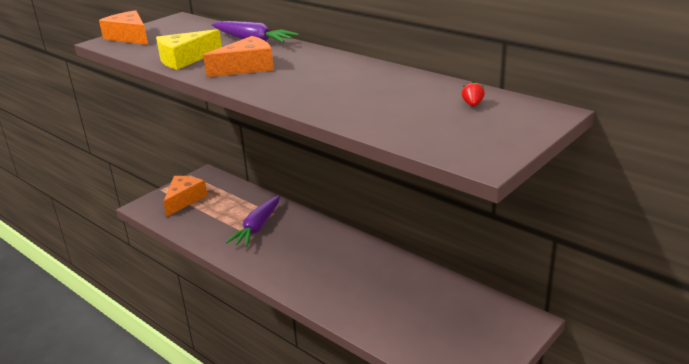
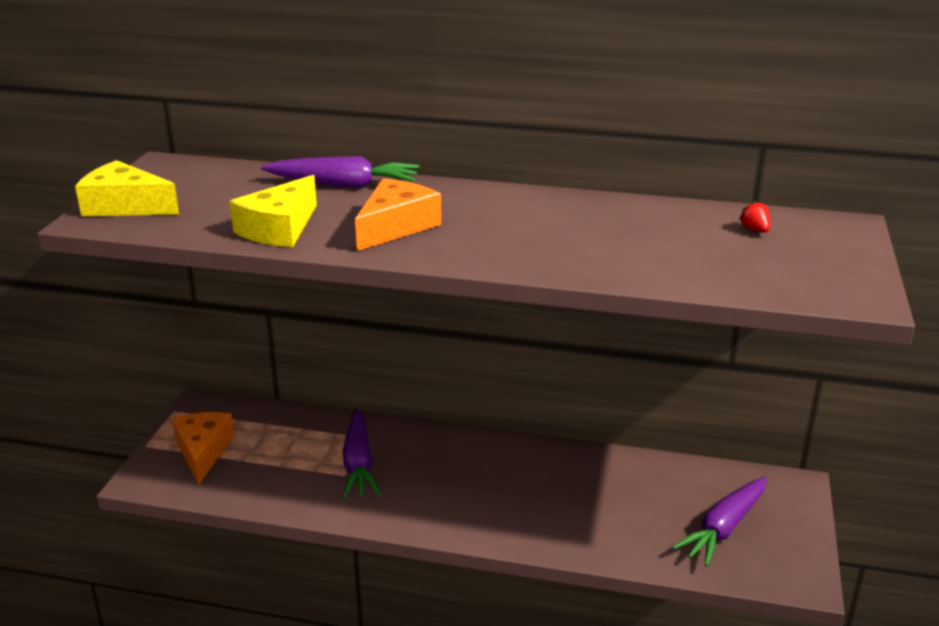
camera: 30 degrees left, 0 degrees up
orange cheese [99,10,148,45] -> yellow cheese [75,160,179,216]
none -> purple carrot [672,477,767,566]

